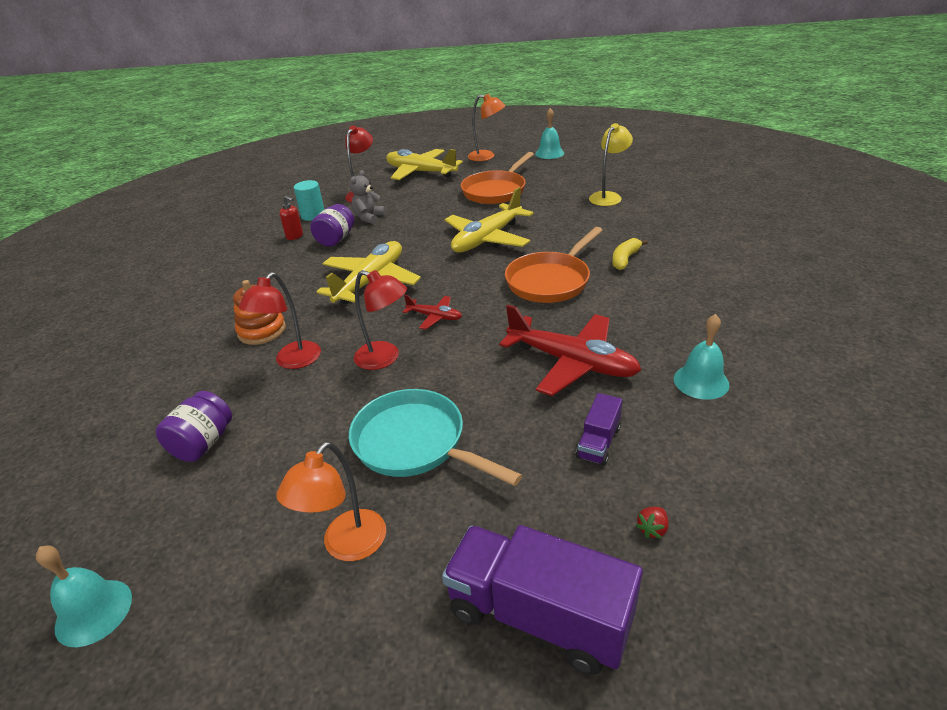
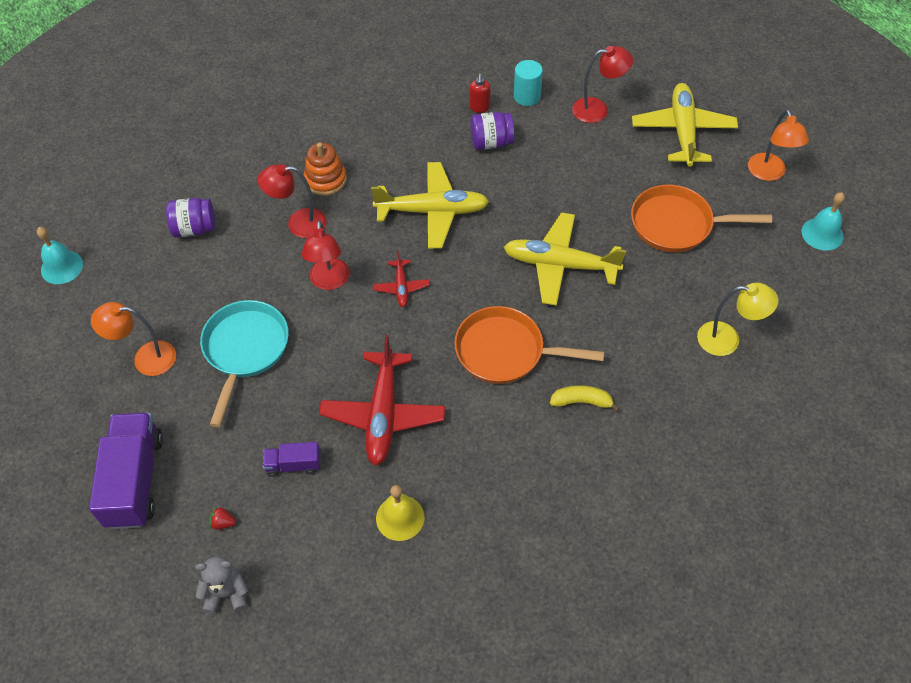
camera: 60 degrees right, 20 degrees up
grey teddy bear [350,170,386,224] -> grey teddy bear moved to [195,556,248,614]
turquoise bell [674,314,729,400] -> yellow bell [376,485,424,541]

